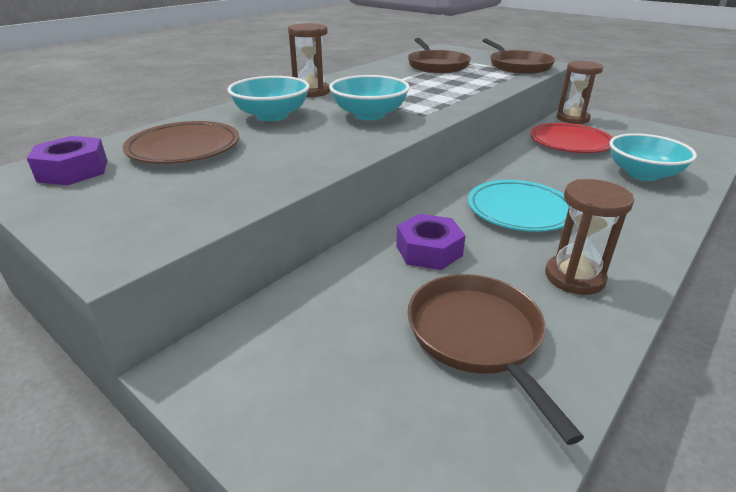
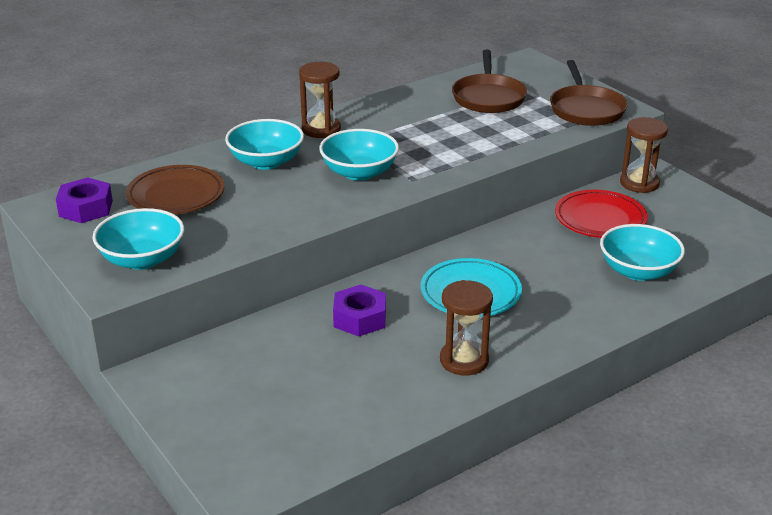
camera: 15 degrees right, 0 degrees up
brown pan [408,274,584,445] -> none
none -> turquoise bowl [92,208,184,270]

